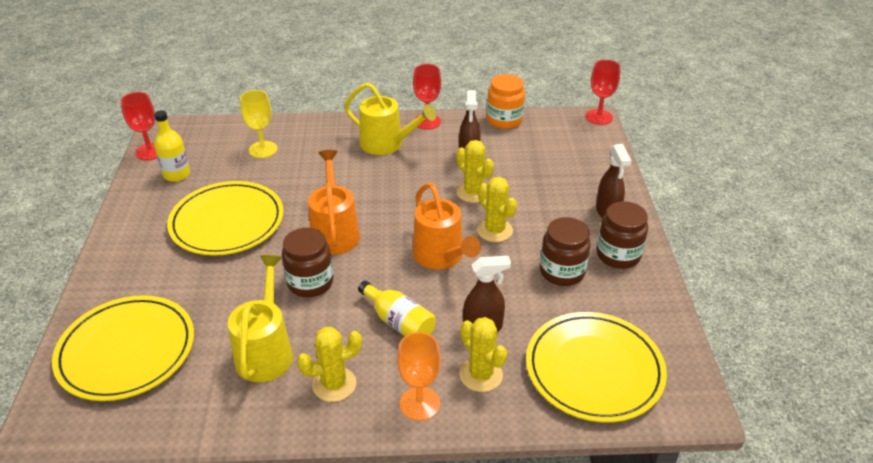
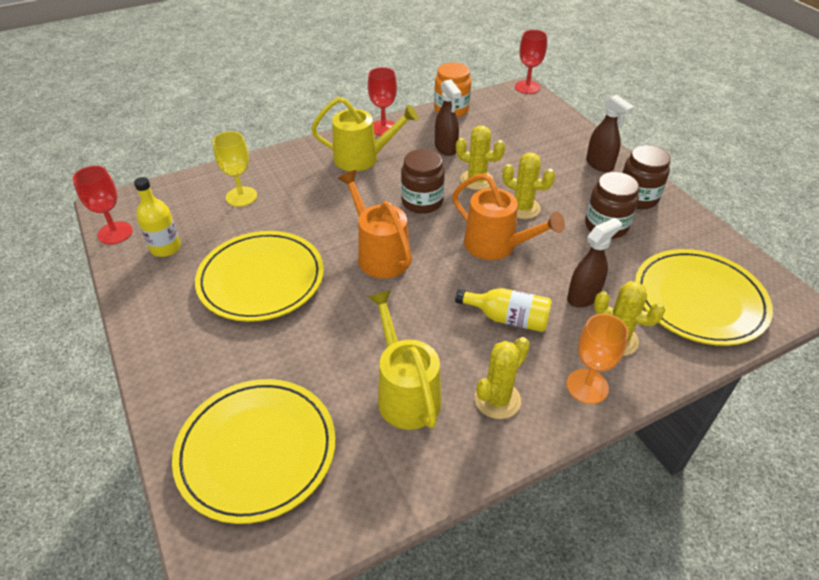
camera: 25 degrees left, 5 degrees up
brown jar [282,228,333,297] -> brown jar moved to [401,149,445,214]

